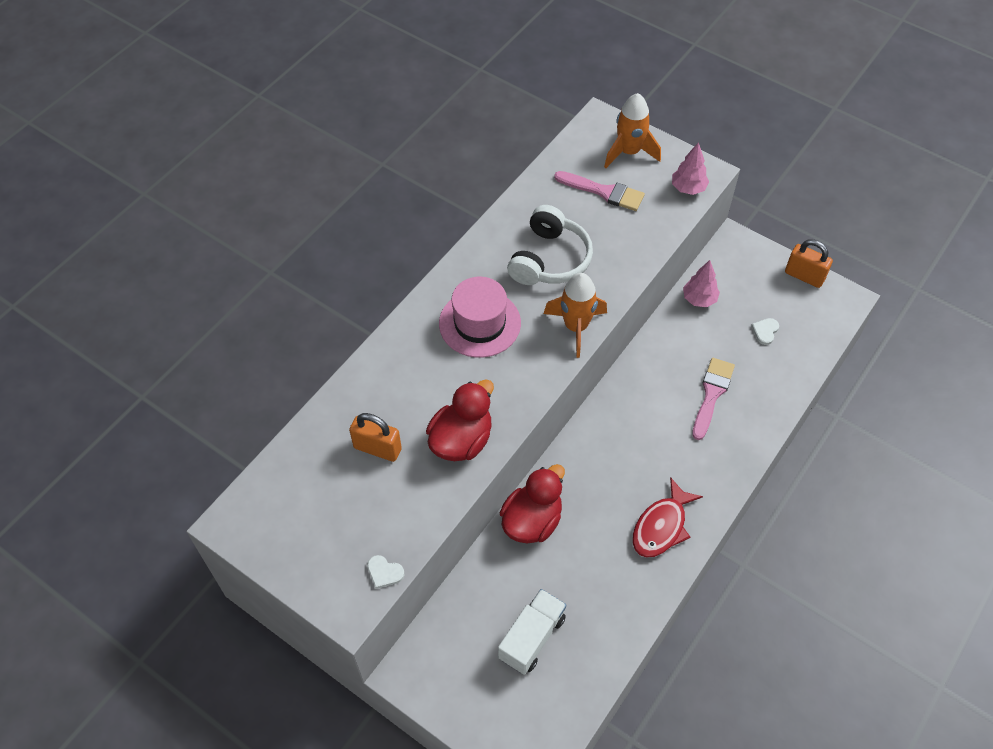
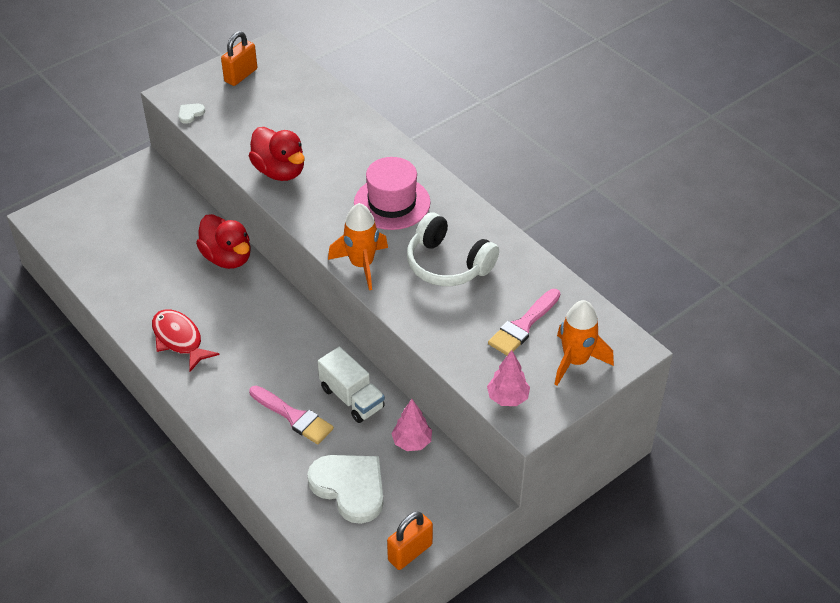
camera: 105 degrees right, 10 degrees down
orange padlock [349,413,402,462] -> orange padlock moved to [221,31,257,86]
white truck [498,589,566,675] -> white truck moved to [318,347,385,423]
white heart [751,318,779,345] -> white heart [307,455,383,524], size x2.46

